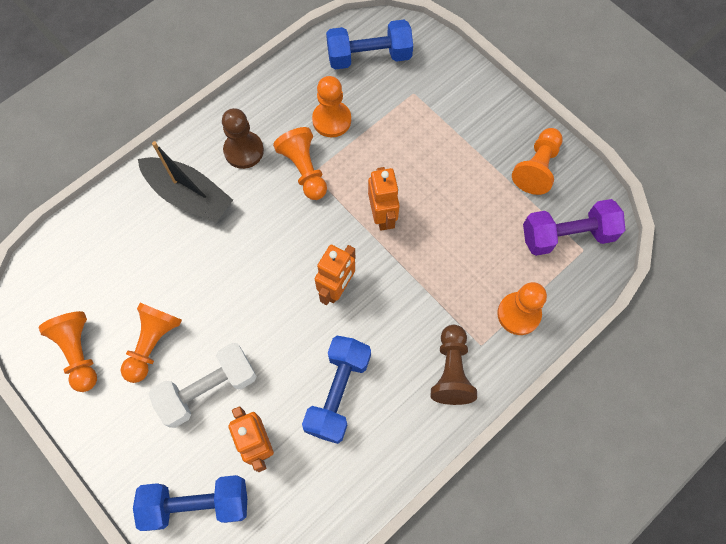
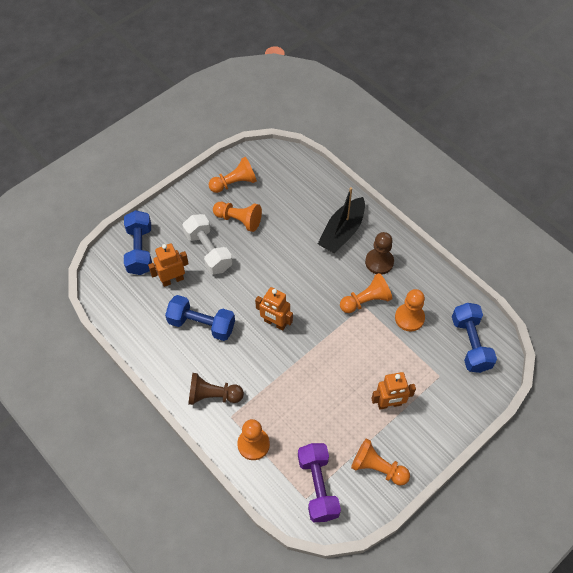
camera: 90 degrees right, 10 degrees down
orange robot [368,167,400,231] -> orange robot moved to [371,372,416,410]

